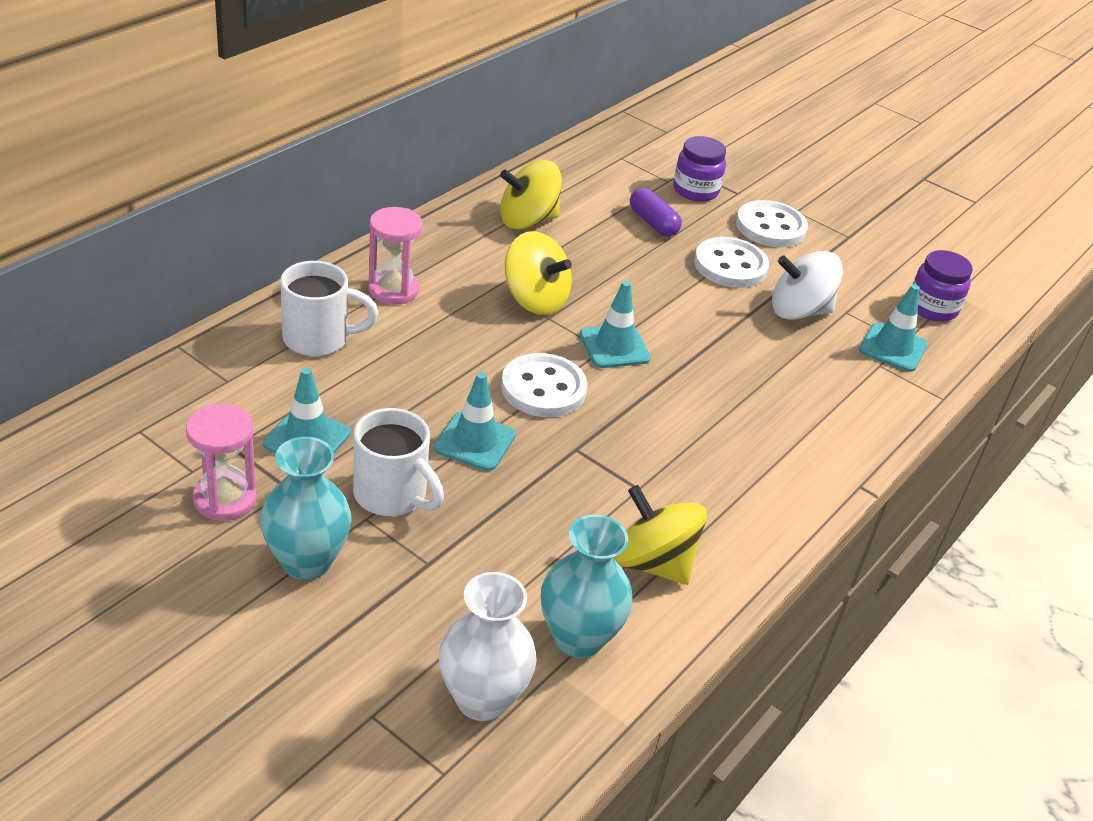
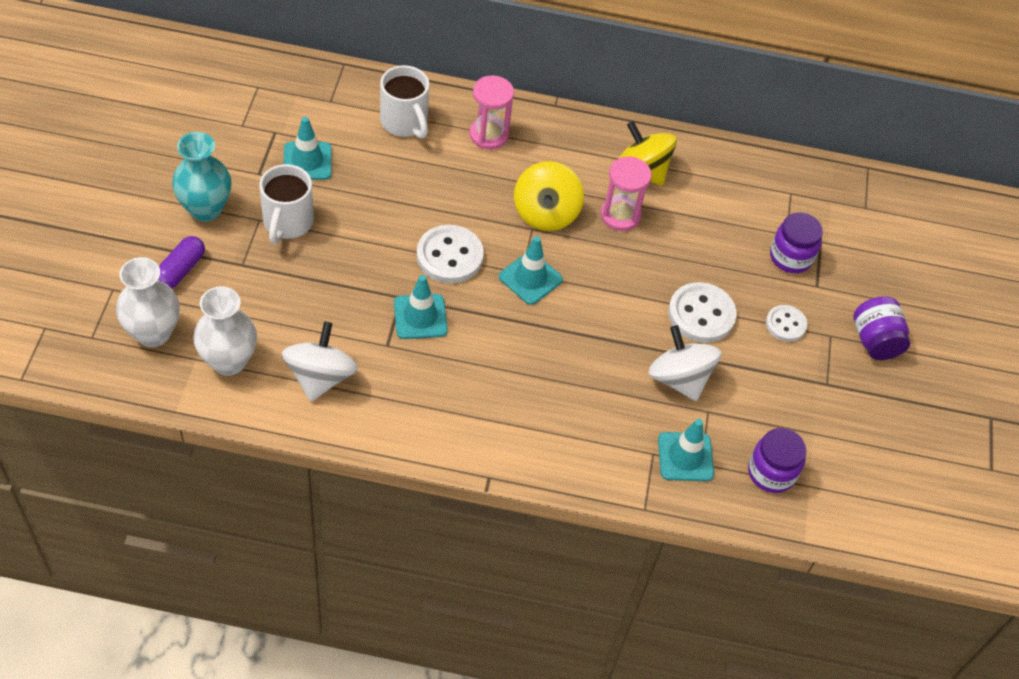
camera: 60 degrees right, 15 degrees up
pink hourglass [186,404,257,521] -> pink hourglass moved to [601,156,652,231]
turquoise traffic cone [434,372,516,471] -> turquoise traffic cone moved to [394,275,448,339]
turquoise vase [541,515,633,659] -> white vase [193,286,257,376]
yellow spinning top [613,485,707,585] -> white spinning top [282,322,358,402]
purple capsule [630,188,682,237] -> purple capsule moved to [158,236,205,288]
white button [736,200,808,248] -> white button [766,305,807,342], size x0.61
none -> purple jar [853,296,910,360]

